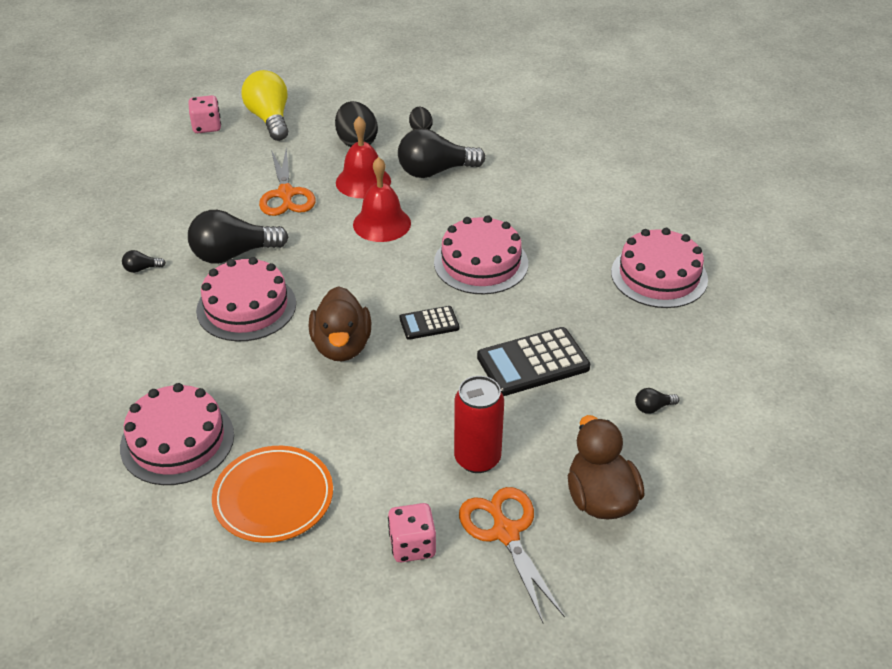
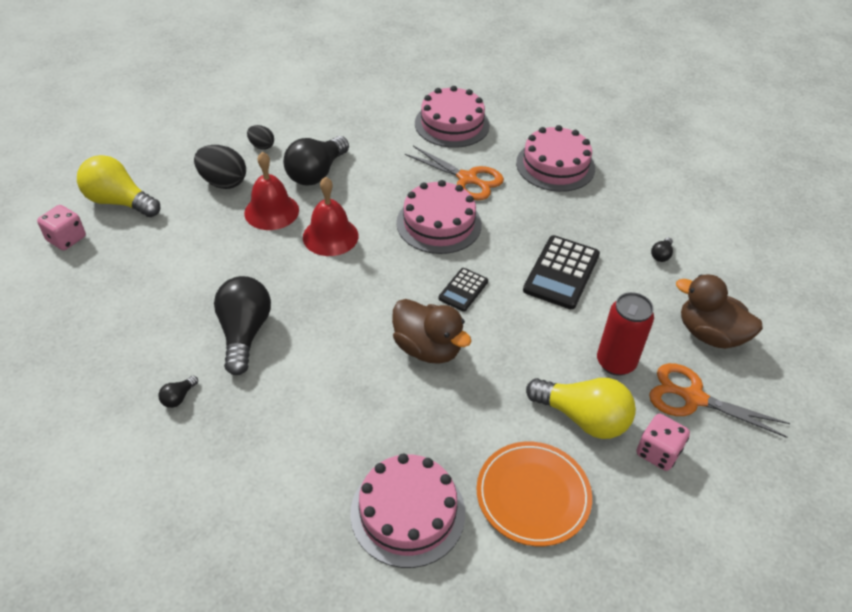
camera: 45 degrees left, 5 degrees up
black light bulb [188,210,288,264] -> black light bulb turned 150 degrees clockwise [214,276,271,375]
pink cake [196,257,296,342] -> pink cake moved to [415,86,490,148]
orange scissors [259,148,316,216] -> orange scissors moved to [405,146,504,200]
none -> yellow light bulb [526,378,636,439]

